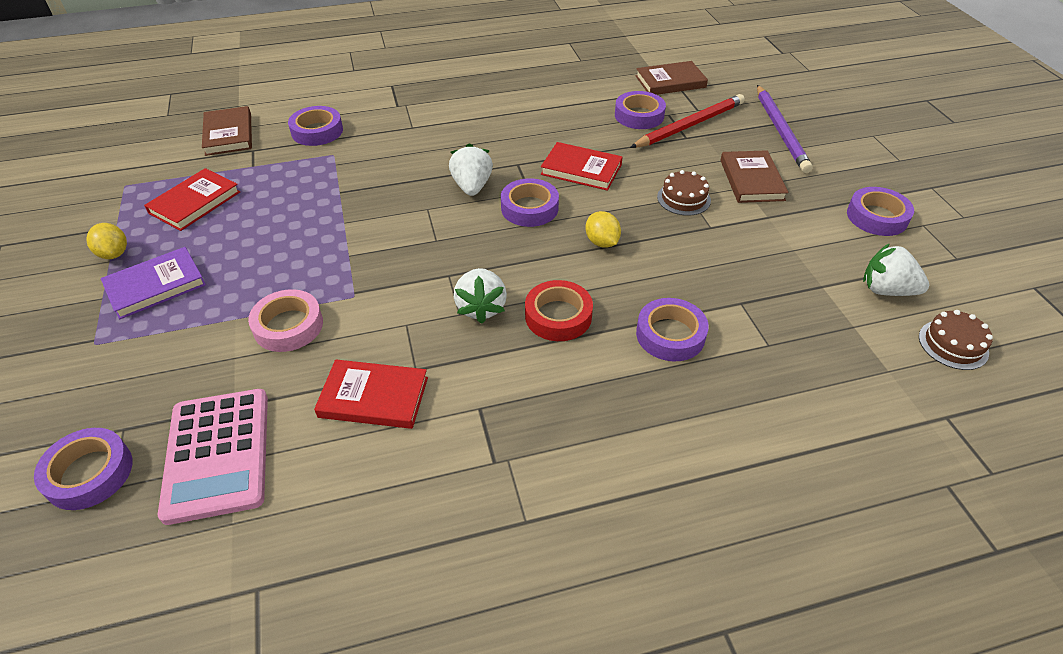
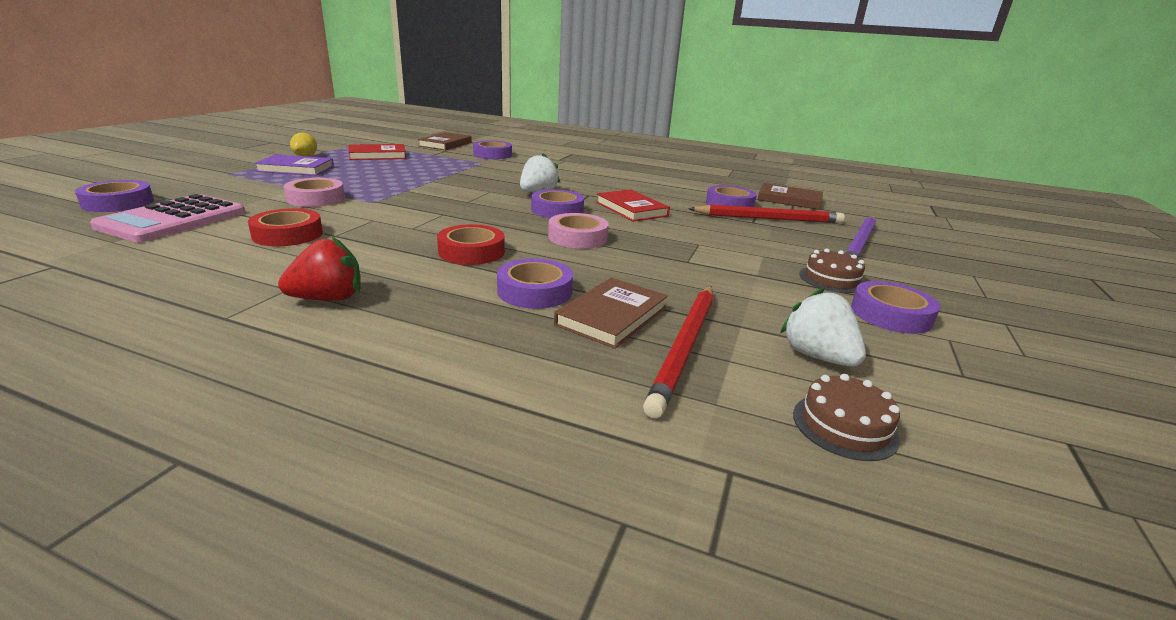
camera: 35 degrees right, 20 degrees down
red book [314,359,428,429] -> red tape [248,208,323,246]
white strawberry [454,268,507,324] -> none
yellow lemon [585,211,621,248] -> pink tape [548,213,609,249]
brown cake [657,170,711,216] -> brown cake moved to [799,249,865,293]
brown book [720,150,788,203] -> brown book moved to [554,278,668,349]
none -> red strawberry [278,237,361,301]
none -> red pencil [643,286,713,418]

